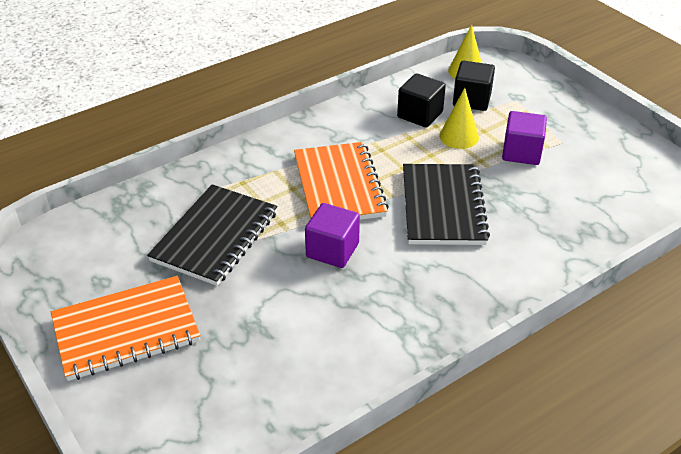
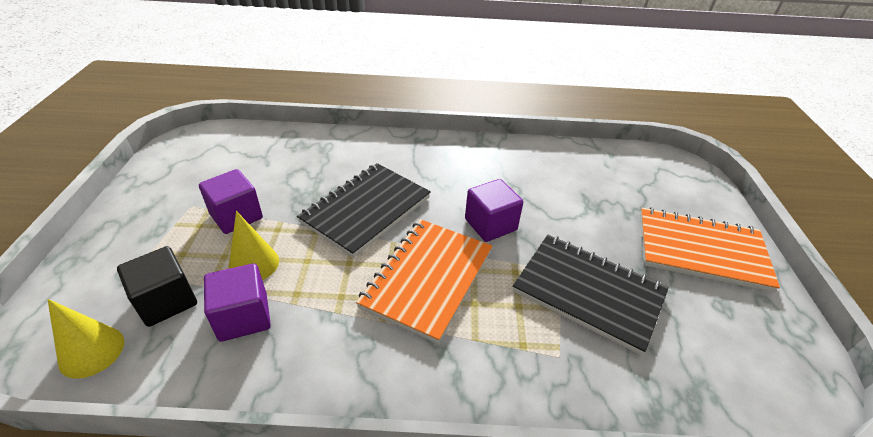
camera: 145 degrees left, 0 degrees up
black notebook [147,184,277,286] -> black notebook turned 60 degrees clockwise [513,235,669,355]
black cube [397,73,446,128] -> purple cube [204,264,271,342]

